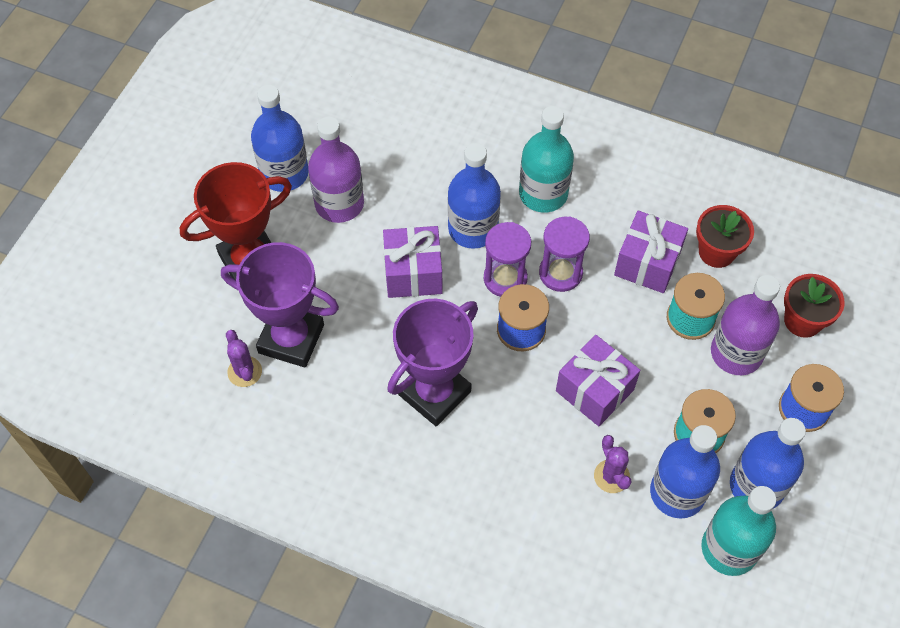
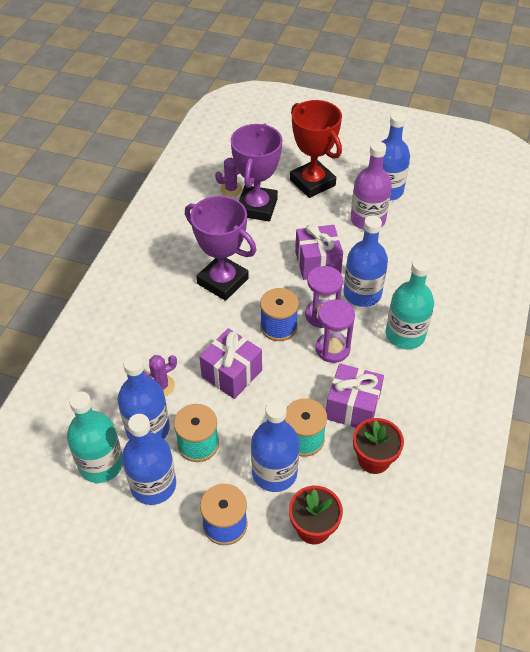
camera: 85 degrees right, 10 degrees down
purple bottle [711,275,780,375] -> blue bottle [251,401,300,492]

